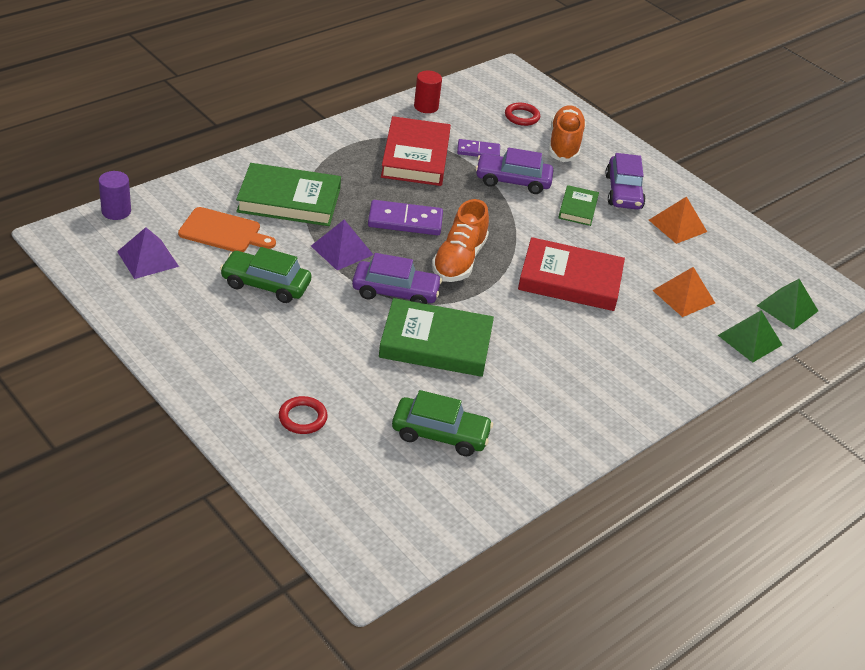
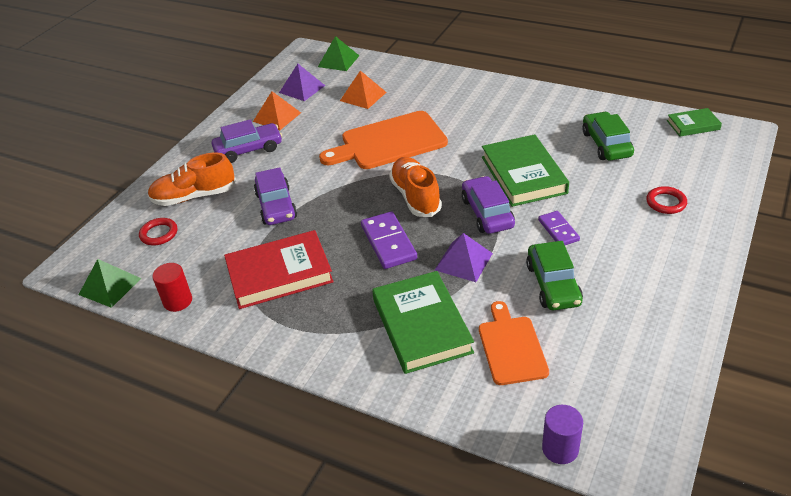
camera: 105 degrees left, 0 degrees up
purple pyramid [117,227,179,279] -> purple pyramid moved to [279,64,325,101]
orange shoe [432,199,489,282] -> orange shoe turned 105 degrees counterclockwise [389,157,442,217]
purple domino [457,139,500,157] -> purple domino moved to [538,211,580,245]
red book [518,237,625,311] -> orange cutting board [319,111,448,169]
green book [558,185,599,226] -> green book moved to [667,108,722,137]
green pyramid [718,310,782,363] -> green pyramid moved to [78,259,141,308]

